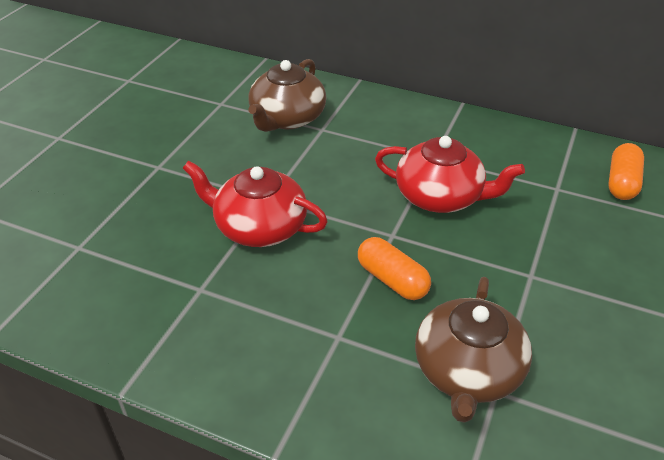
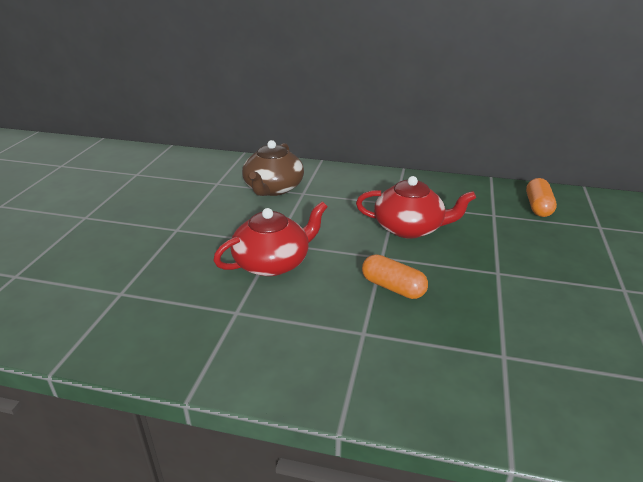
camera: 10 degrees left, 10 degrees down
red teapot [183,161,328,247] -> red teapot turned 135 degrees clockwise [213,201,327,276]
brown teapot [415,277,532,423] -> none

